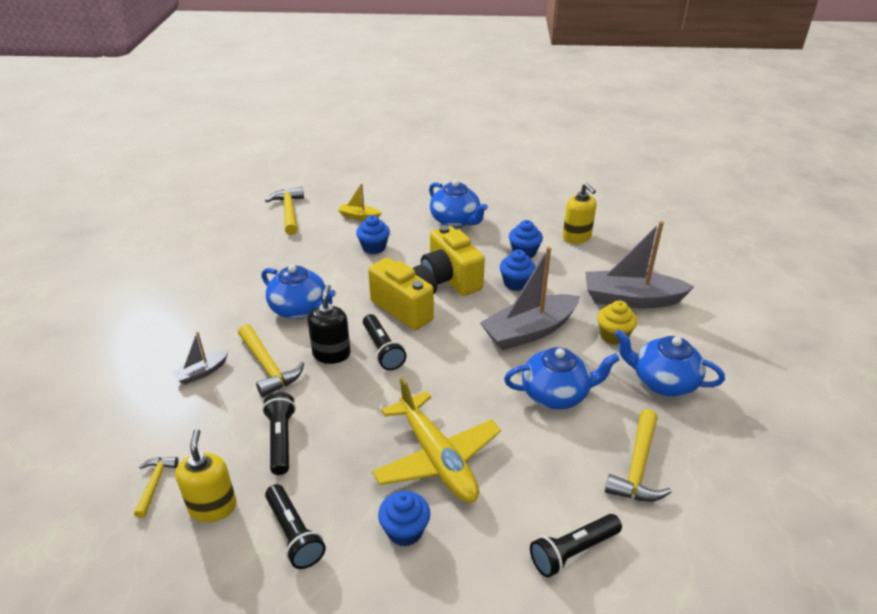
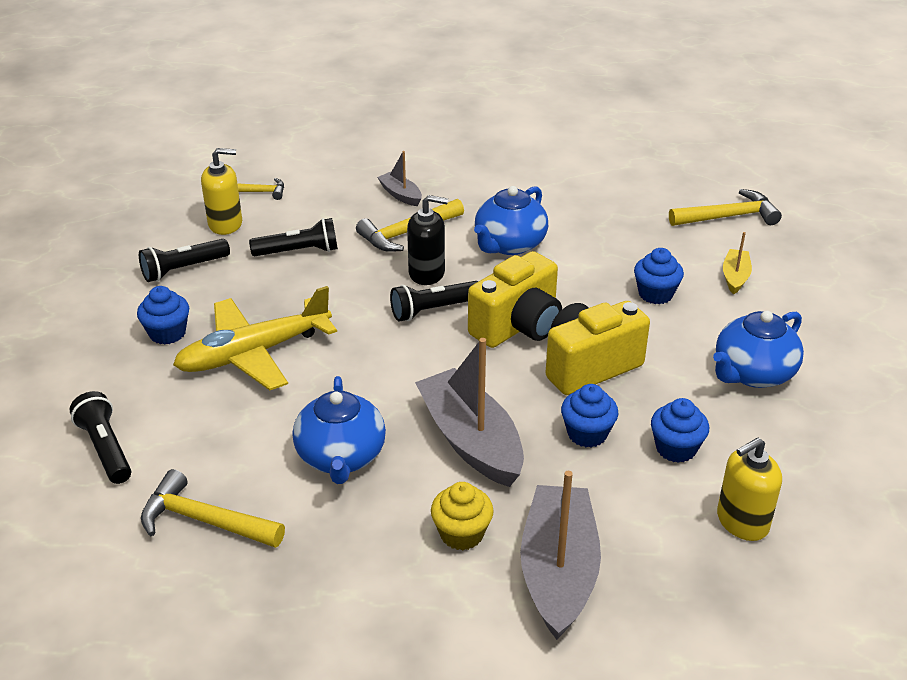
camera: 90 degrees right, 0 degrees up
blue teapot [615,329,725,397] -> none

